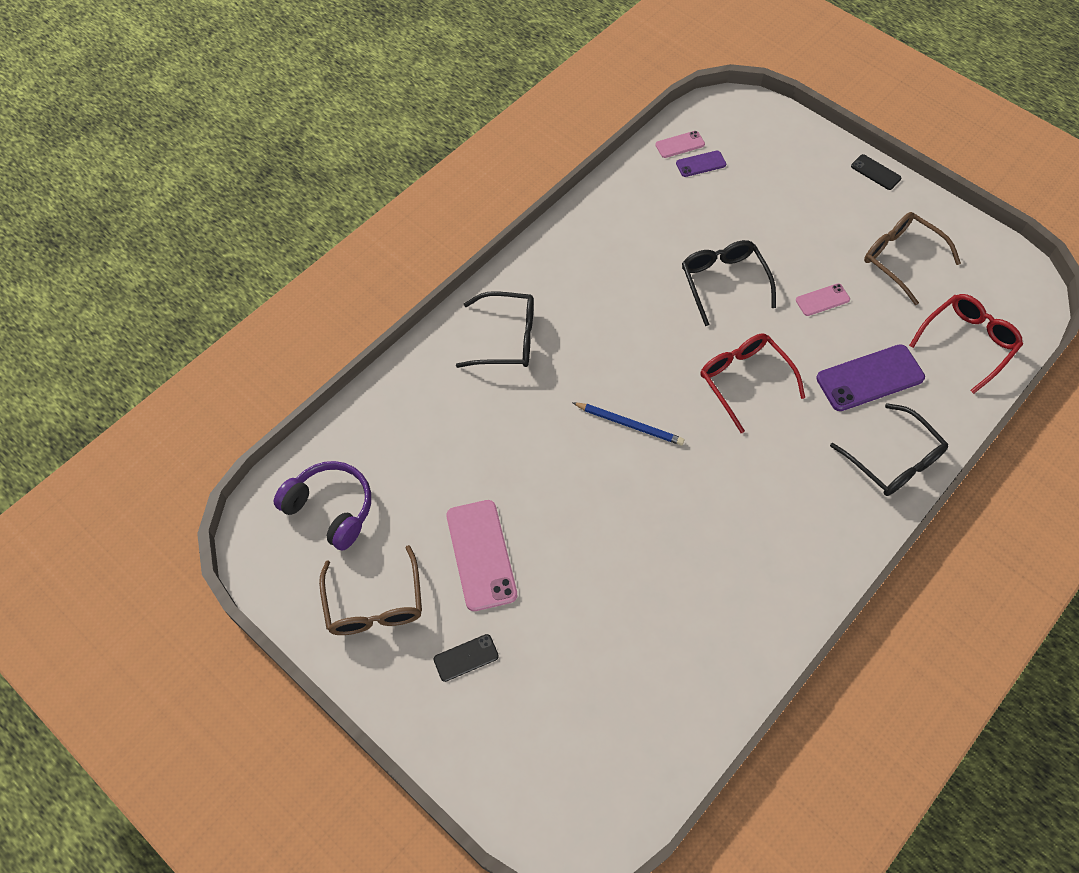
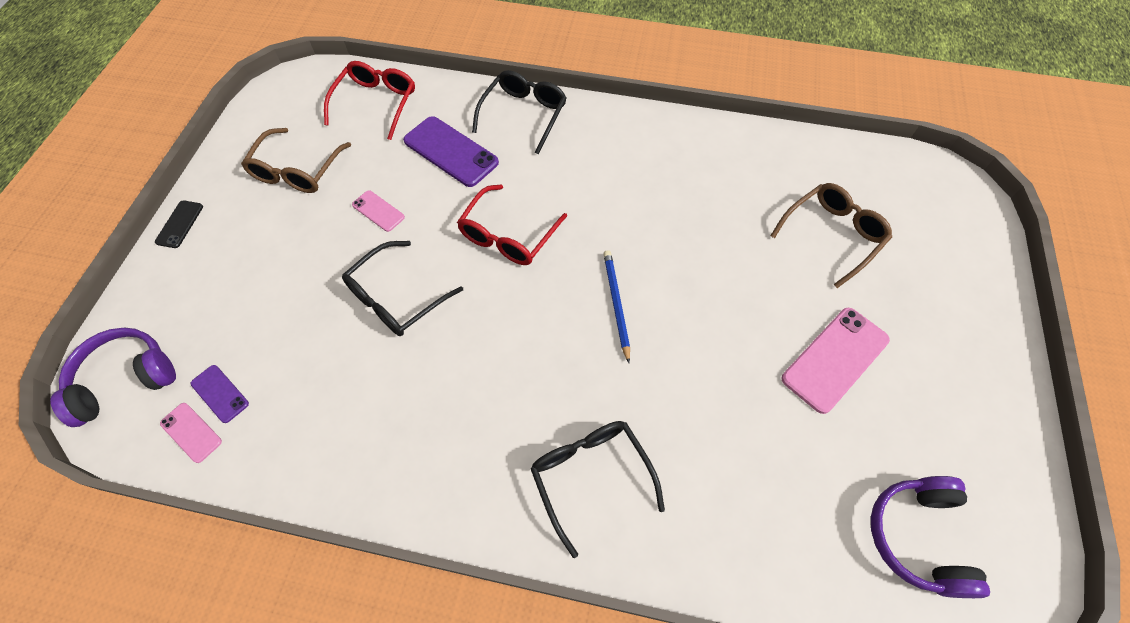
camera: 120 degrees left, 0 degrees up
brown glasses [319,545,422,635] -> brown glasses moved to [770,183,892,288]
black phone [434,634,499,682] -> none
red glasses [909,294,1023,394] -> red glasses turned 90 degrees clockwise [324,61,415,140]
none -> purple headphones [50,327,176,427]

